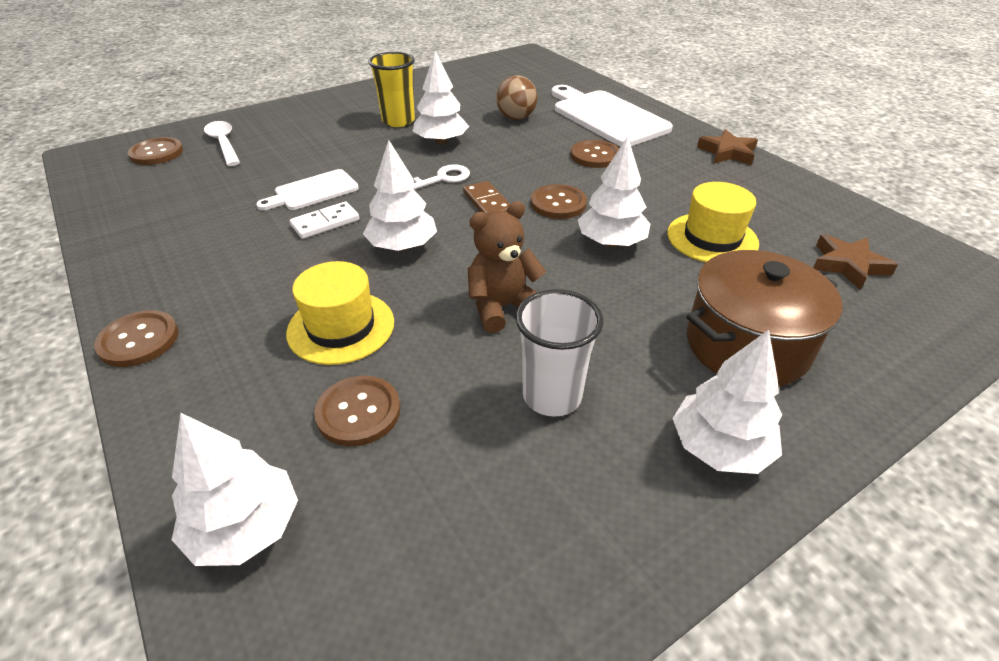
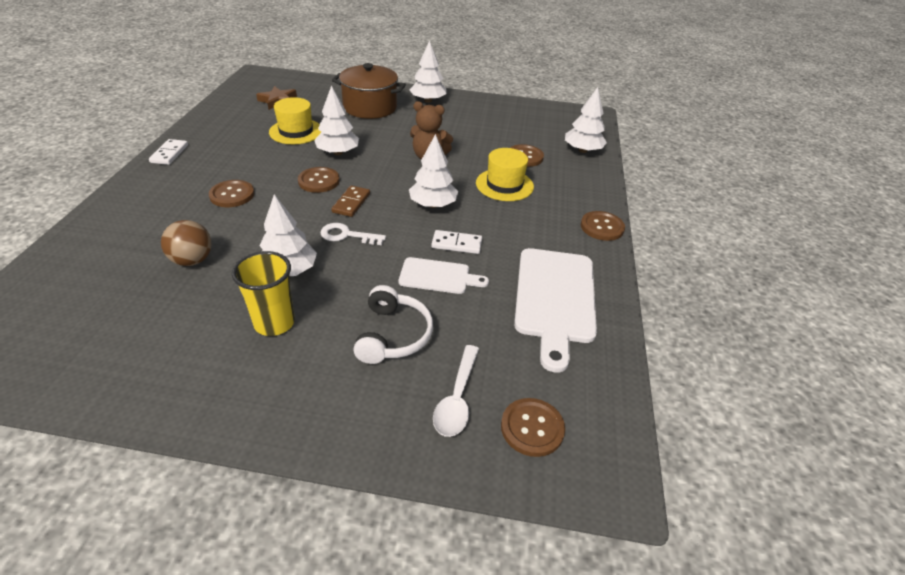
camera: 140 degrees left, 0 degrees up
white cup [515,289,603,417] -> none
white cutting board [551,85,673,146] -> white cutting board moved to [514,248,597,372]
brown star [697,129,758,165] -> white domino [149,139,188,165]
none -> white headphones [353,285,433,364]

